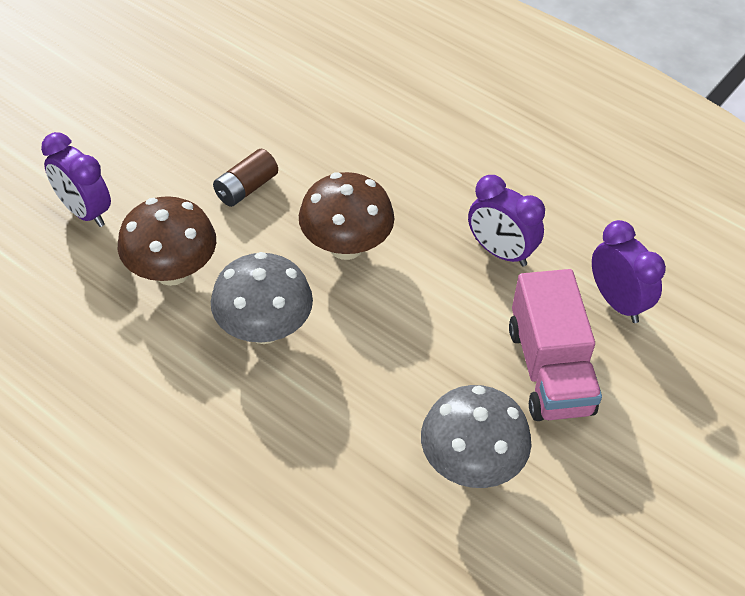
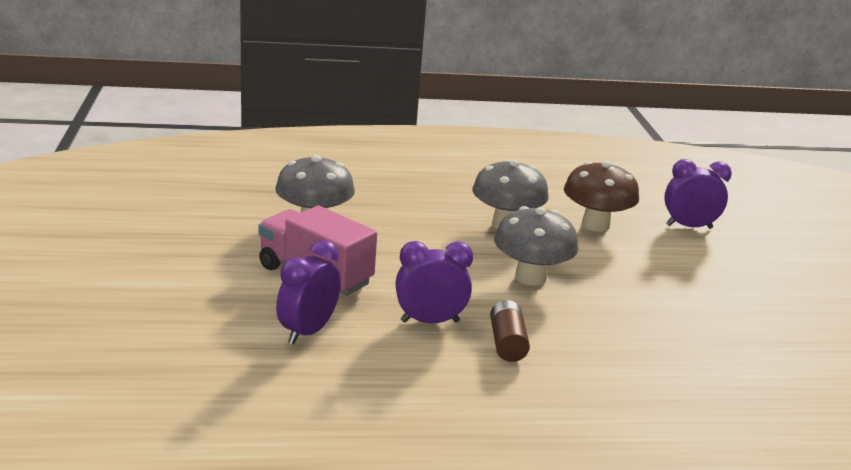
camera: 135 degrees right, 25 degrees down
brown battery [213,149,278,207] -> brown battery moved to [490,300,530,362]
brown mushroom [299,172,394,260] -> grey mushroom [494,206,578,286]
purple clock [592,220,666,323] -> purple clock turned 105 degrees clockwise [276,240,341,344]

